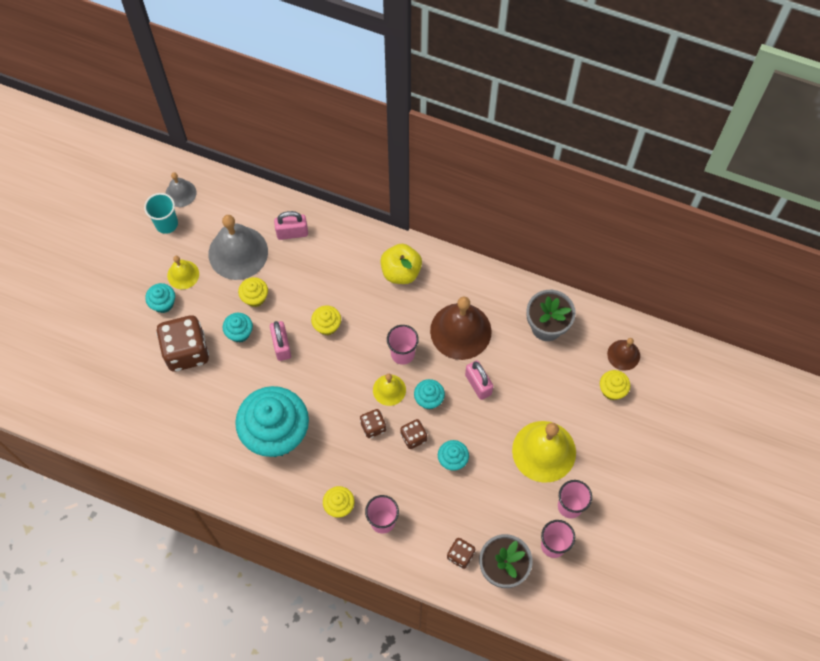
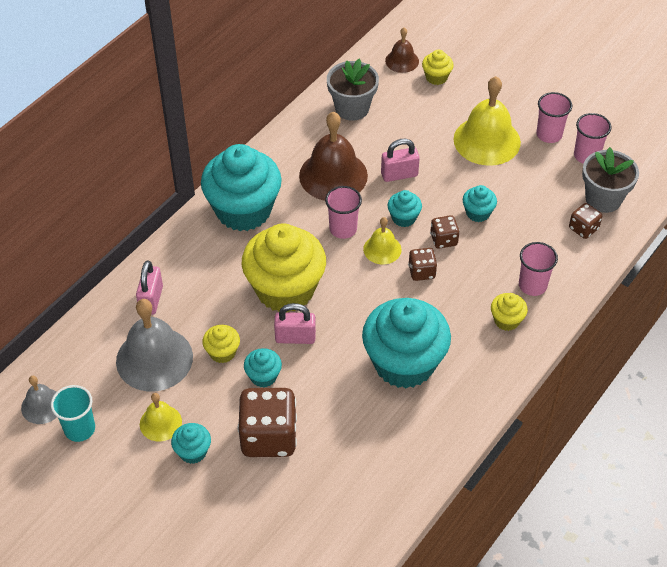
camera: 75 degrees left, 15 degrees down
yellow cupcake [311,305,341,335] -> yellow cupcake [242,224,326,312], size x2.31
yellow apple [380,244,422,284] -> turquoise cupcake [201,144,282,231]

